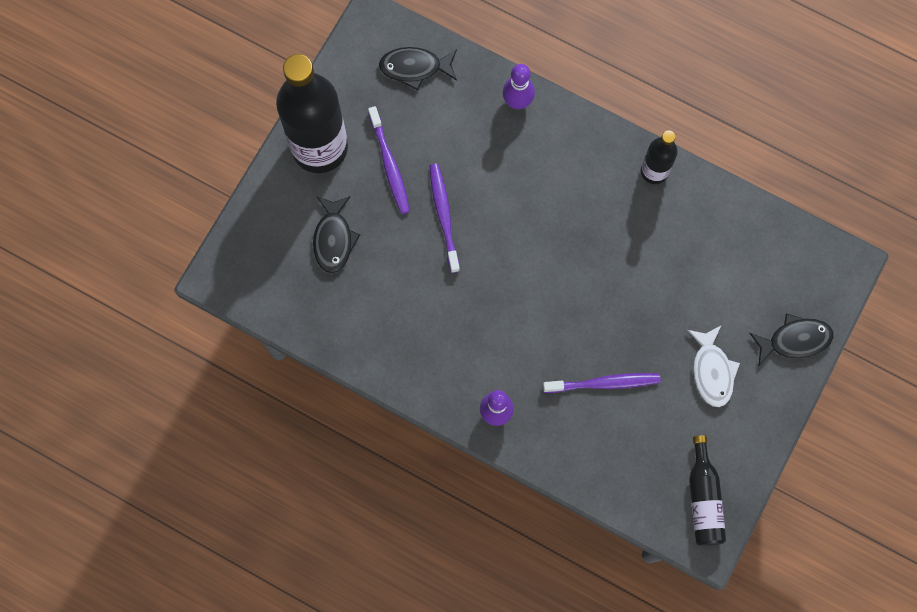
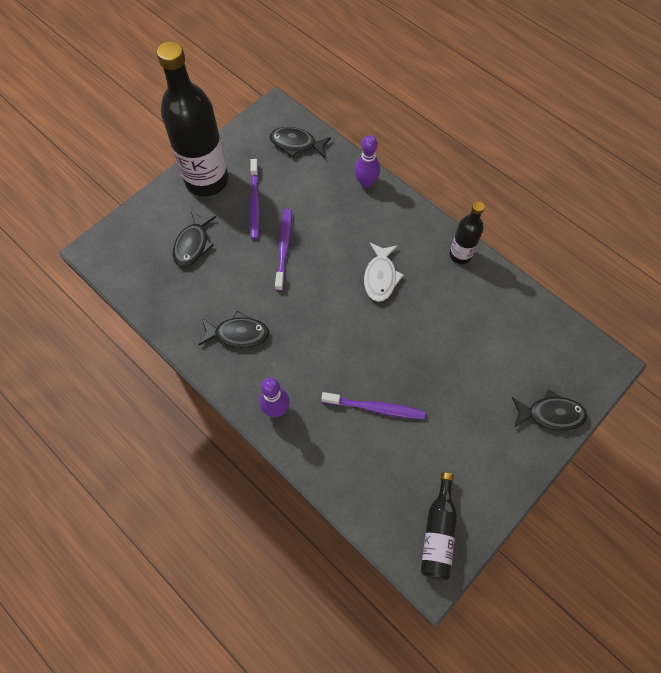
camera: 15 degrees right, 10 degrees down
white fish [687,326,740,407] -> white fish moved to [364,243,404,302]
none -> black fish [199,311,269,348]

